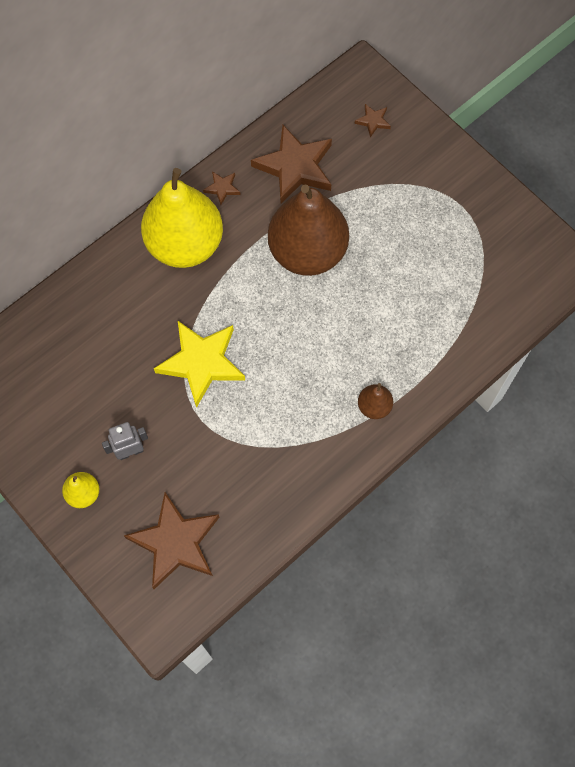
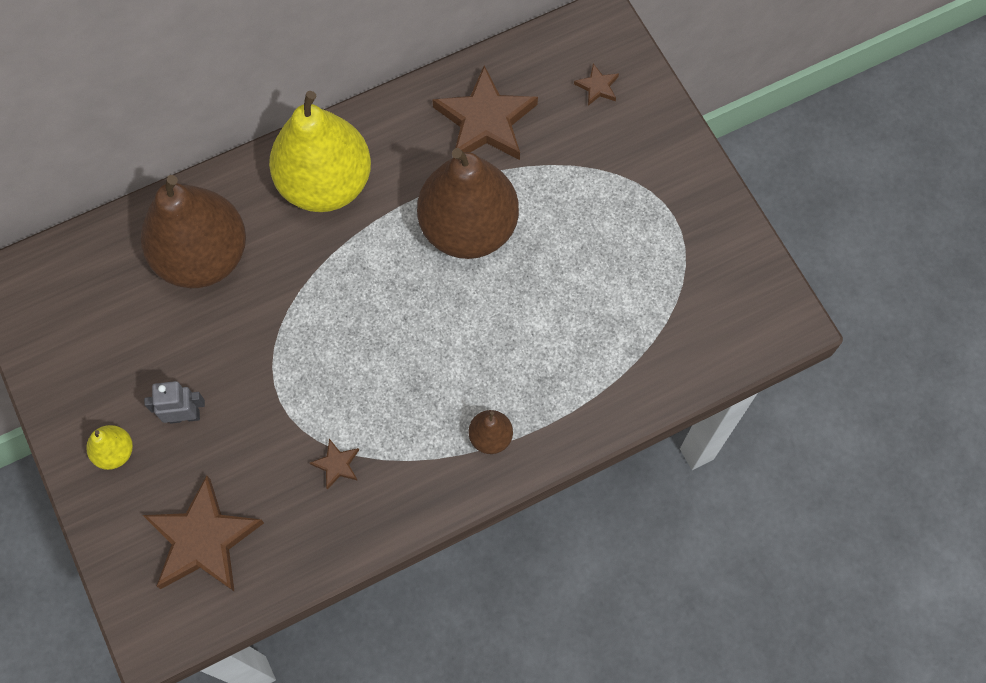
camera: 15 degrees right, 0 degrees up
yellow star [154,321,245,408] -> none
brown star [203,171,241,205] -> brown star moved to [310,439,359,490]
none -> brown pear [141,175,246,288]

